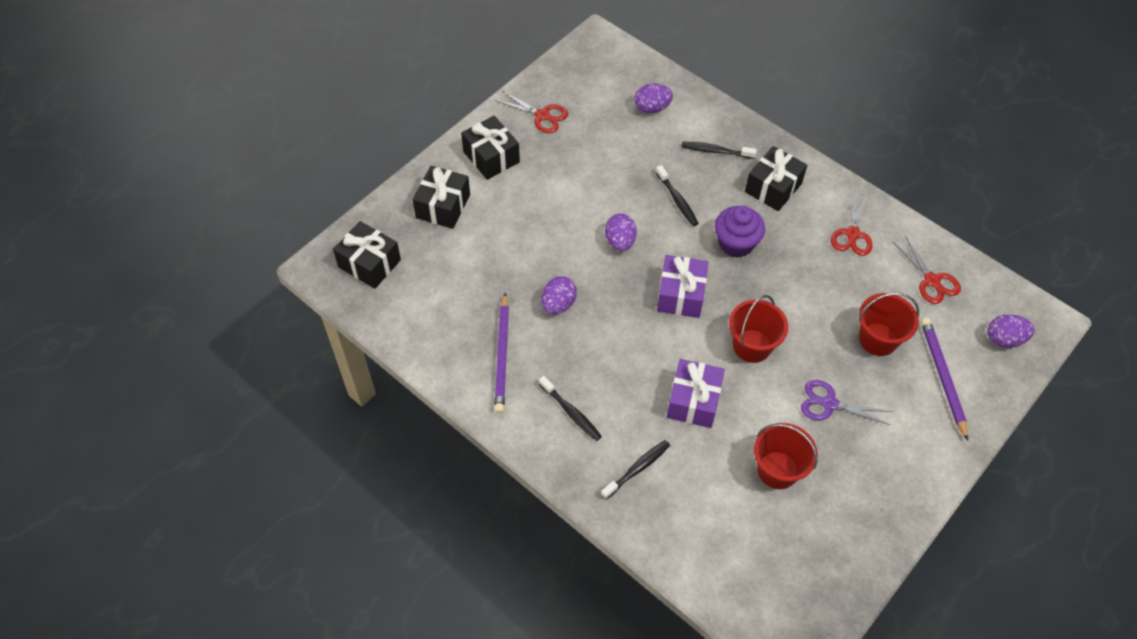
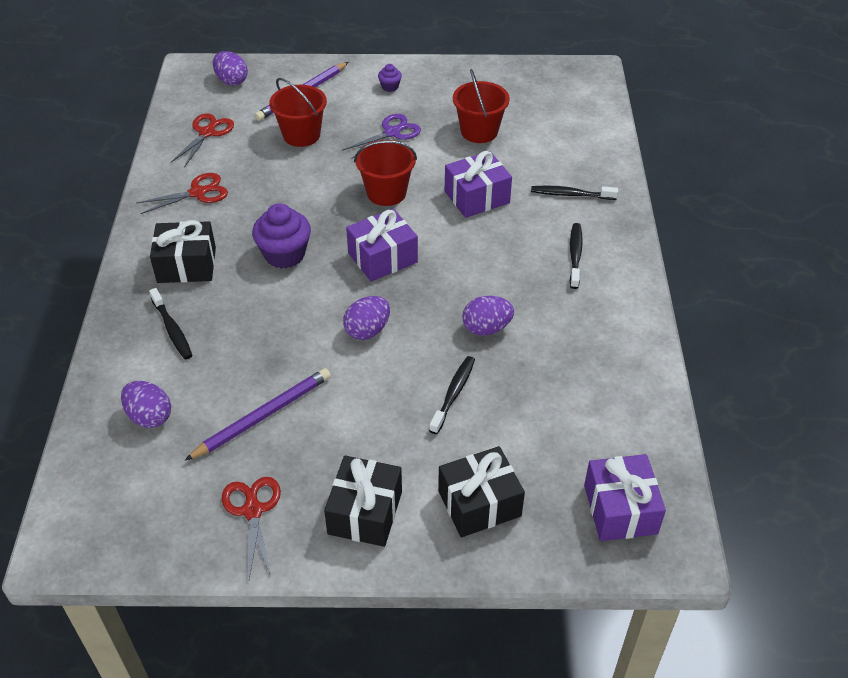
camera: 130 degrees left, 10 degrees down
black gift [333,221,401,289] -> purple gift [584,454,666,541]
purple pencil [494,293,509,413] -> purple pencil moved to [185,368,331,461]
black toothbrush [656,165,699,226] -> black toothbrush moved to [429,356,475,434]
purple scissors [801,380,892,425] -> purple scissors turned 105 degrees counterclockwise [342,114,421,159]
none -> purple cupcake [378,64,402,92]

